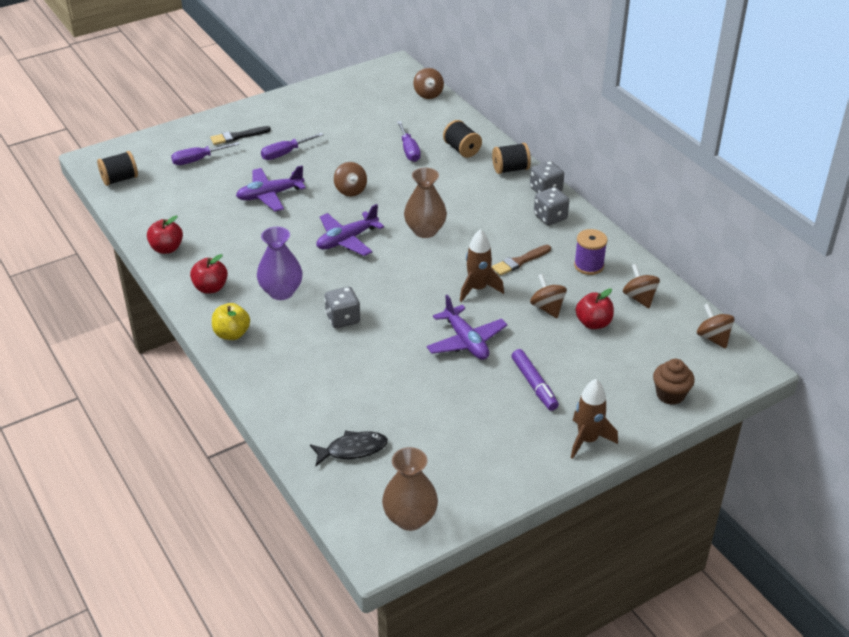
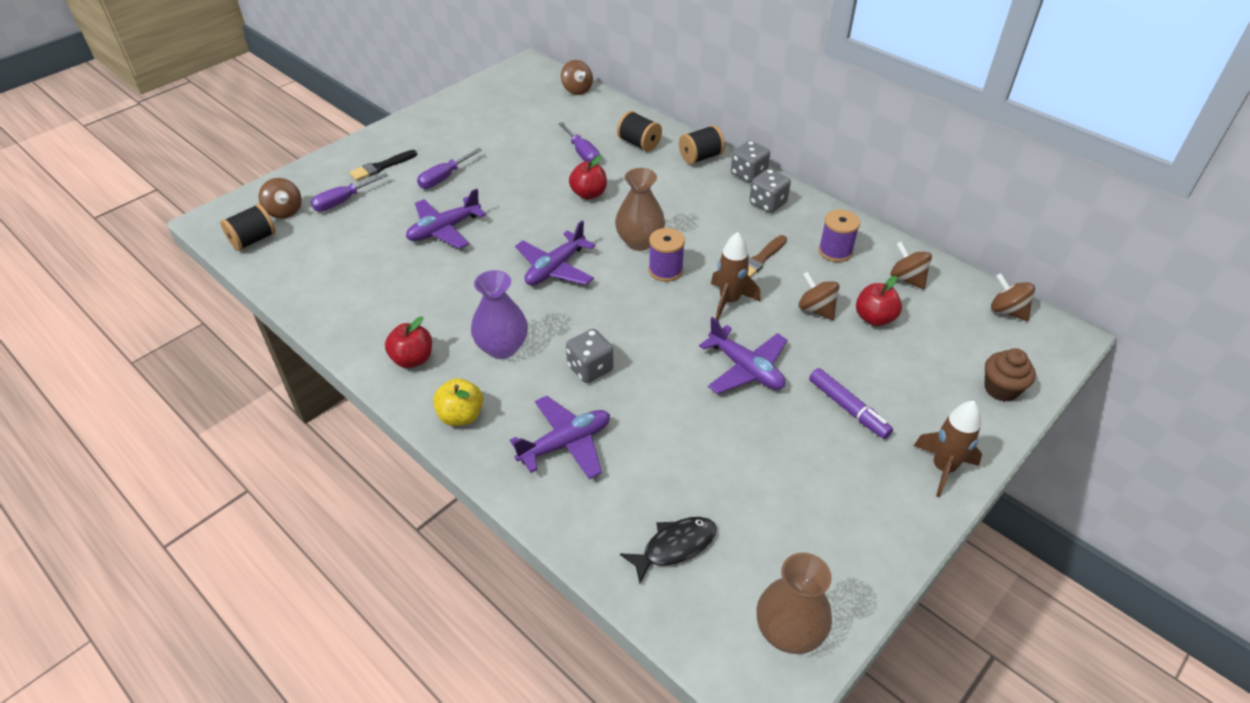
camera: 15 degrees left, 5 degrees up
red apple [147,215,183,254] -> red apple moved to [569,155,607,200]
brown spinning top [334,162,367,196] -> brown spinning top moved to [259,178,302,219]
none -> purple plane [510,396,610,479]
none -> purple spool [649,228,685,282]

